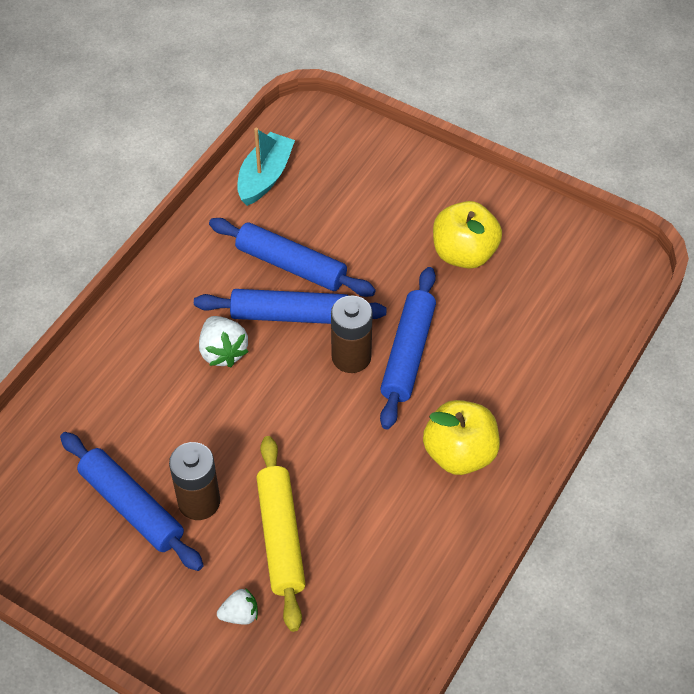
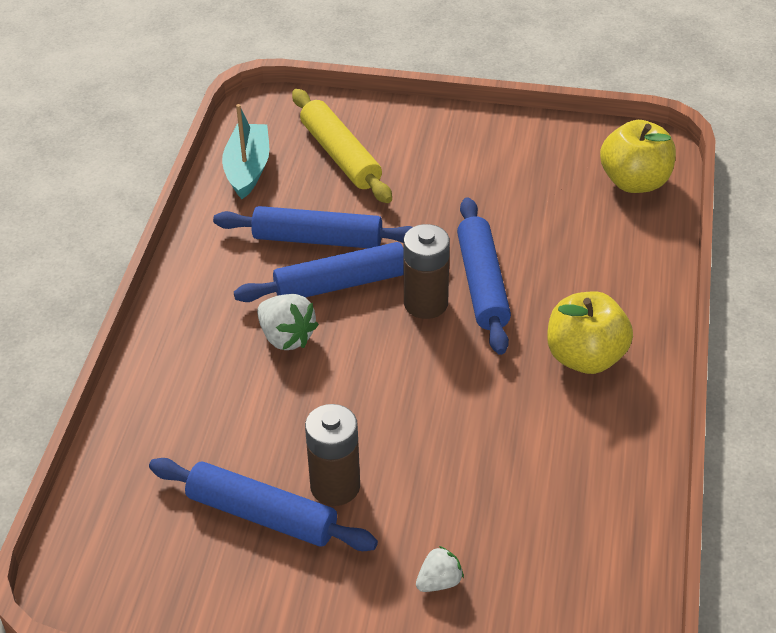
camera: 20 degrees left, 10 degrees down
yellow rolling pin [257,436,306,632] -> yellow rolling pin moved to [292,89,392,203]
yellow apple [433,201,502,269] -> yellow apple moved to [600,120,676,193]

